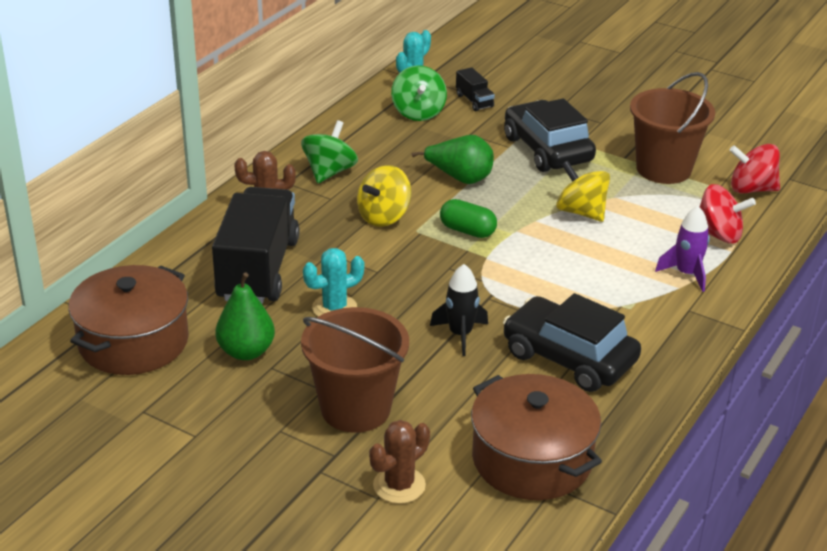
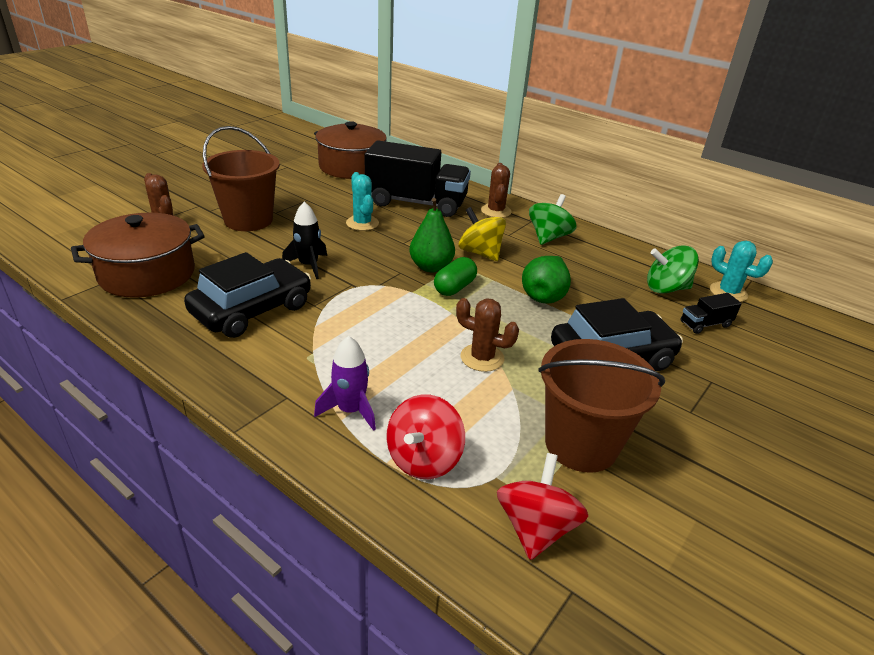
camera: 95 degrees right, 0 degrees up
green pear [215,272,275,360] -> green pear moved to [409,198,455,272]
green spinning top [301,120,358,183] -> green spinning top turned 90 degrees counterclockwise [529,194,577,245]
yellow spinning top [556,161,610,222] -> brown cactus [456,298,519,372]

